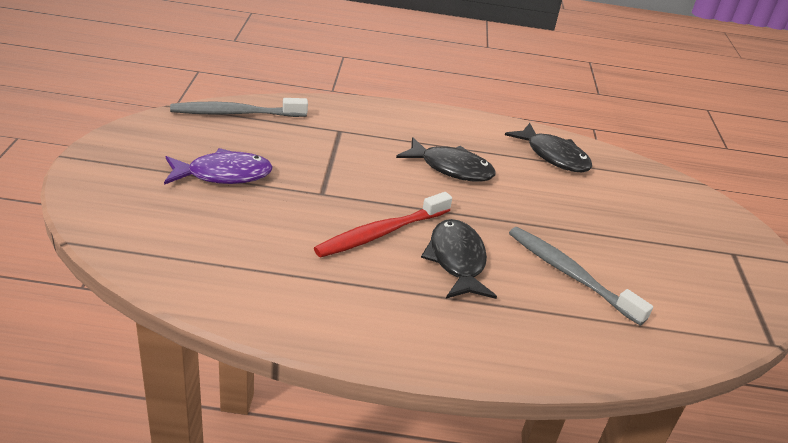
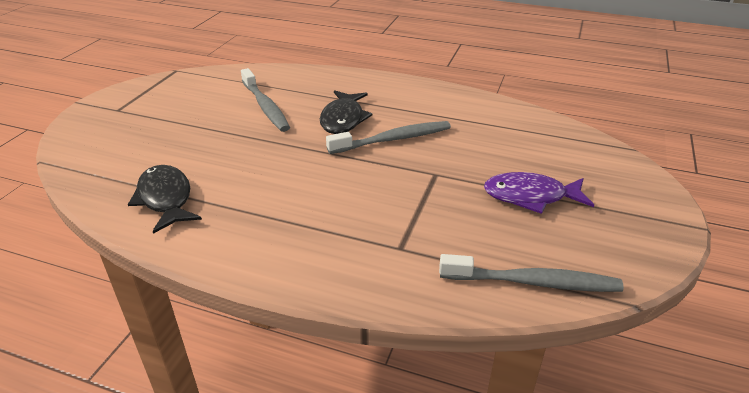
camera: 160 degrees left, 0 degrees up
red toothbrush [314,192,452,258] -> grey toothbrush [326,121,451,154]
black fish [396,137,496,182] -> none

